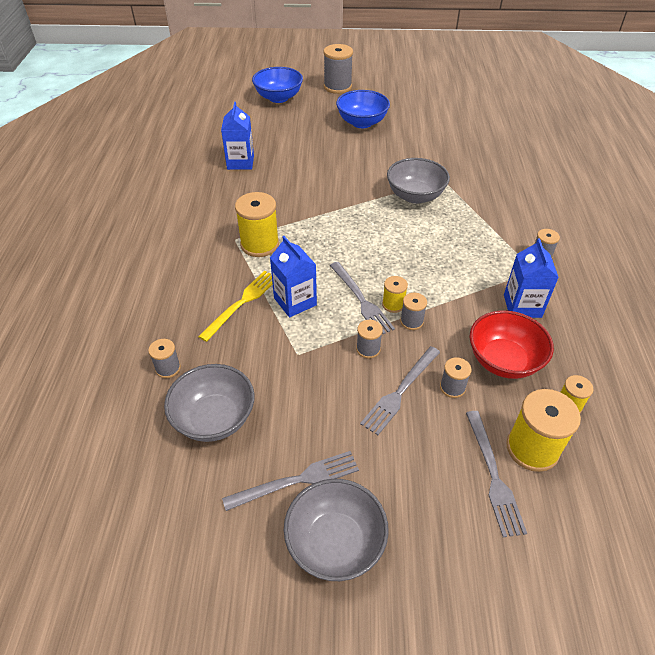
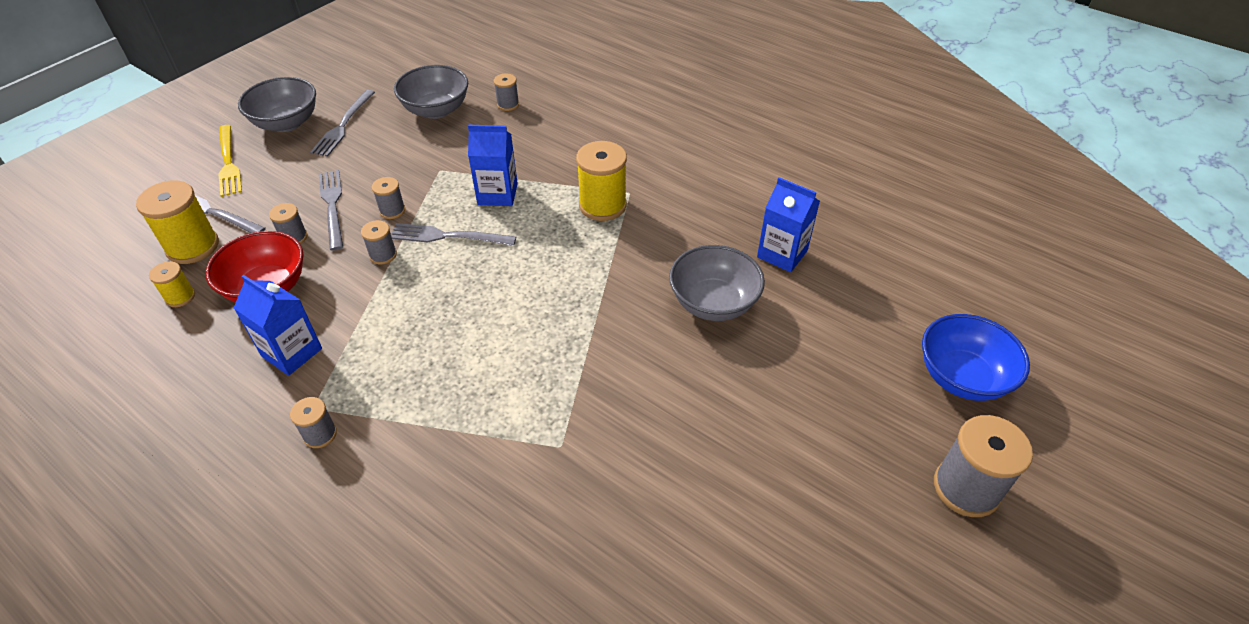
camera: 125 degrees right, 0 degrees up
yellow fork [198,271,273,342] -> yellow fork moved to [218,125,242,197]
blue bowl [336,90,390,128] -> none
yellow spool [382,276,408,313] -> none
grey bowl [387,158,450,204] -> grey bowl moved to [669,245,765,321]

